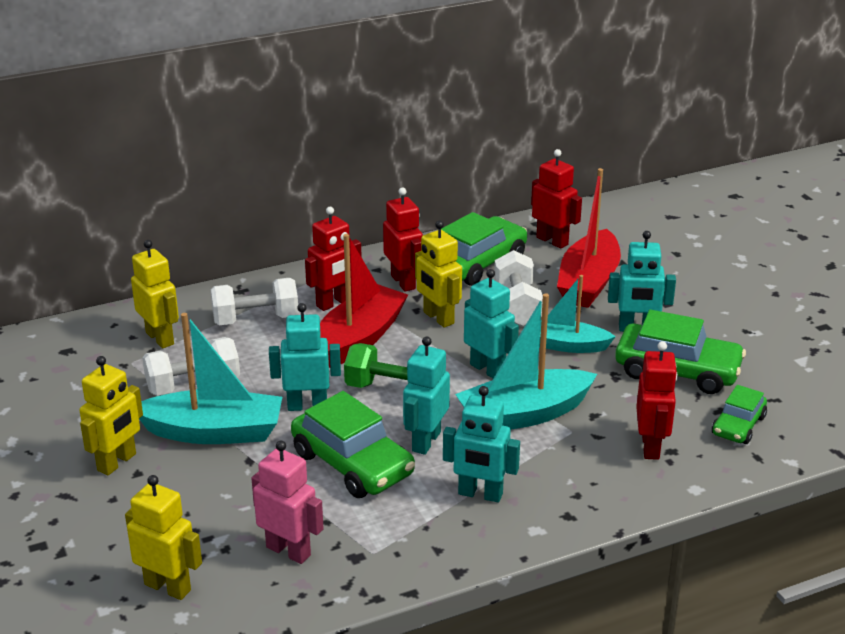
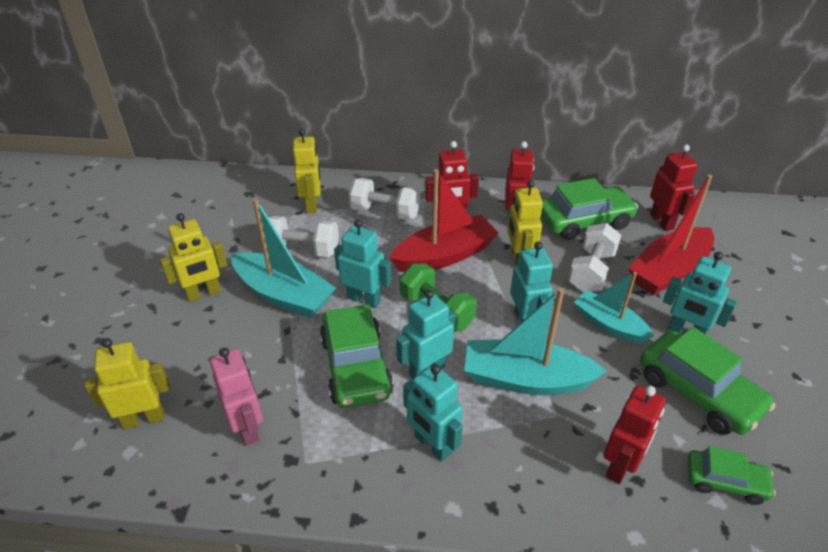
camera: 30 degrees right, 10 degrees up
yellow robot [125,475,202,600] -> yellow robot turned 75 degrees counterclockwise [85,338,170,429]
green car [712,385,767,444] -> green car turned 135 degrees counterclockwise [688,446,776,505]

